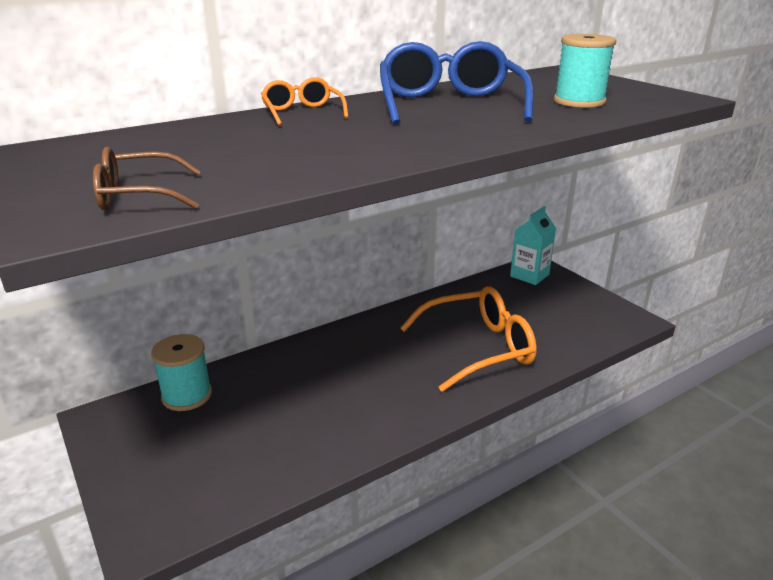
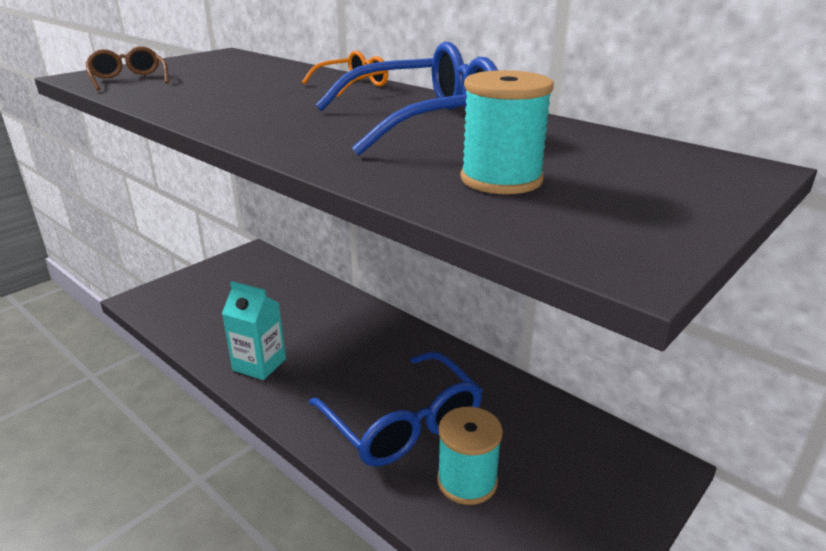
camera: 75 degrees right, 0 degrees up
turquoise spool [151,334,212,411] -> turquoise spool moved to [437,407,503,505]
orange glasses [400,286,537,392] -> blue glasses [309,351,483,467]
turquoise carton [510,206,556,285] -> turquoise carton moved to [222,281,286,380]

